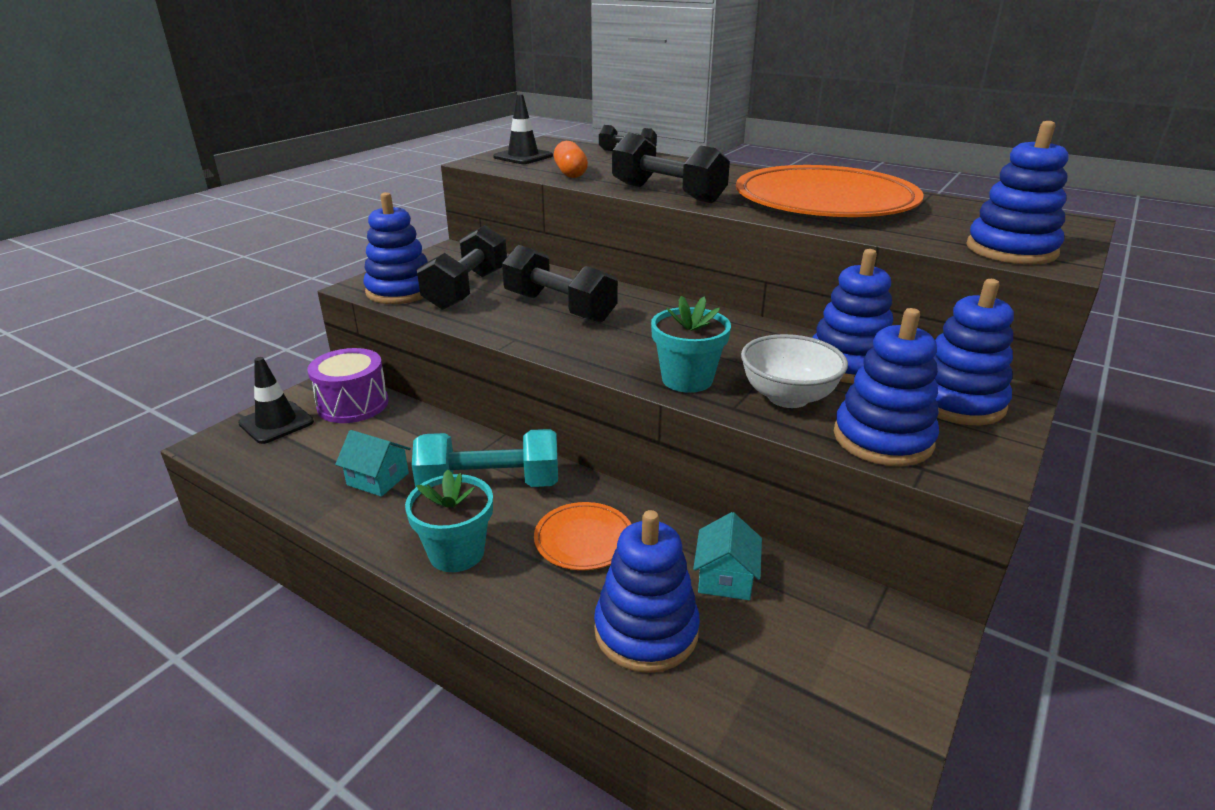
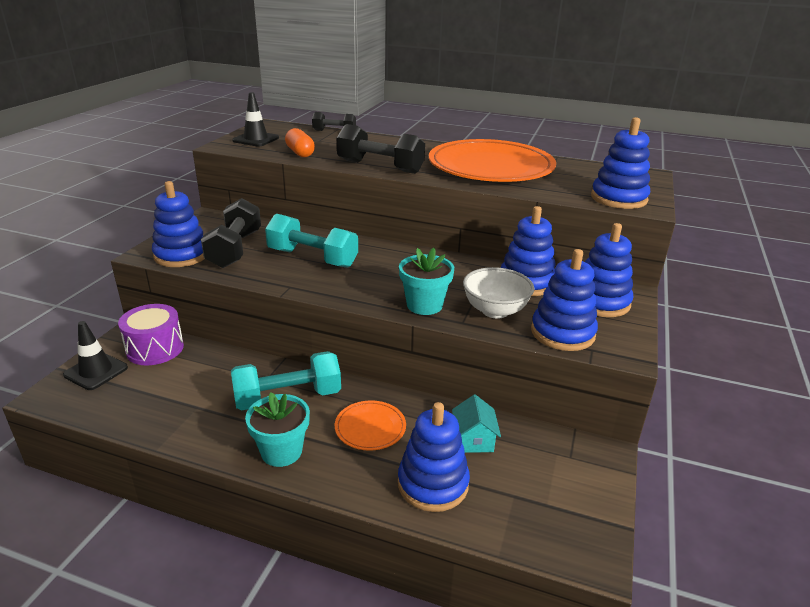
camera: 15 degrees left, 0 degrees up
turquoise house [335,430,411,497] -> none
black dumbbell [502,245,618,323] -> turquoise dumbbell [265,213,358,268]

